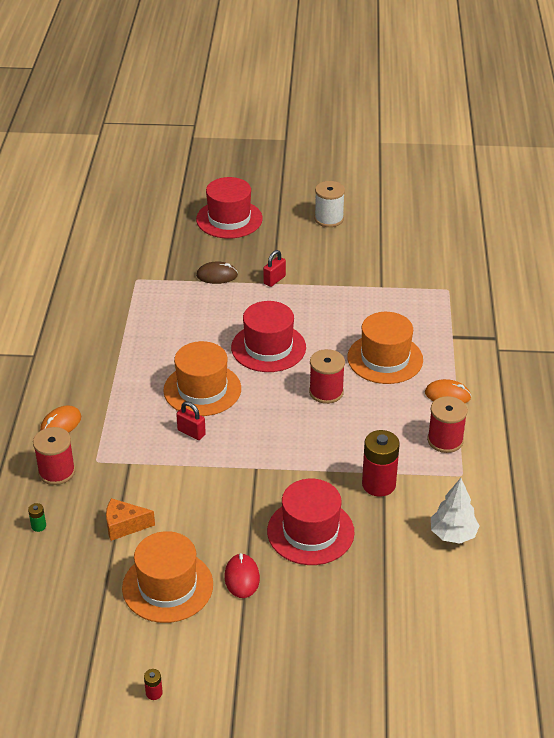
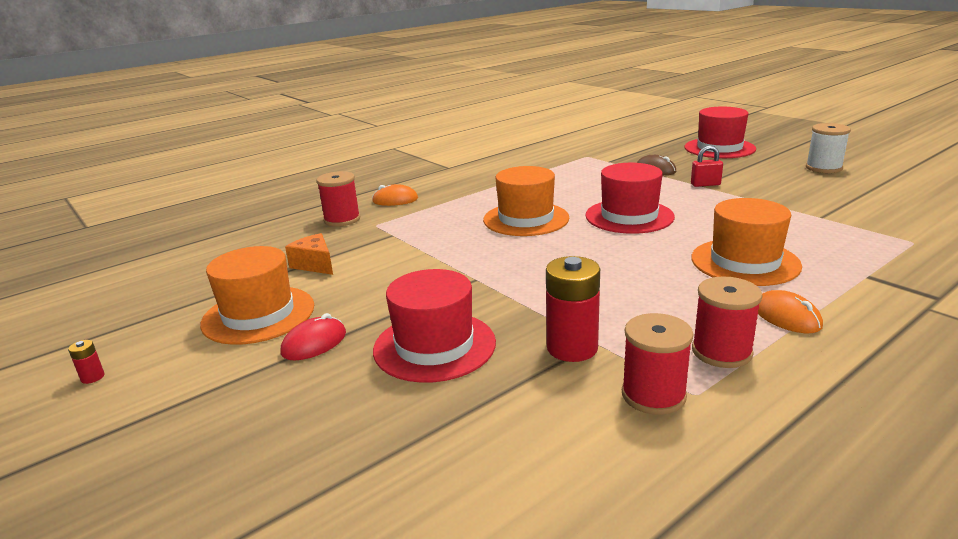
camera: 50 degrees right, 15 degrees down
green battery [28,503,46,532] -> none
red padlock [176,401,206,440] -> none
red spool [309,349,345,404] -> red spool moved to [622,313,694,415]
white tree [431,478,480,544] -> none

